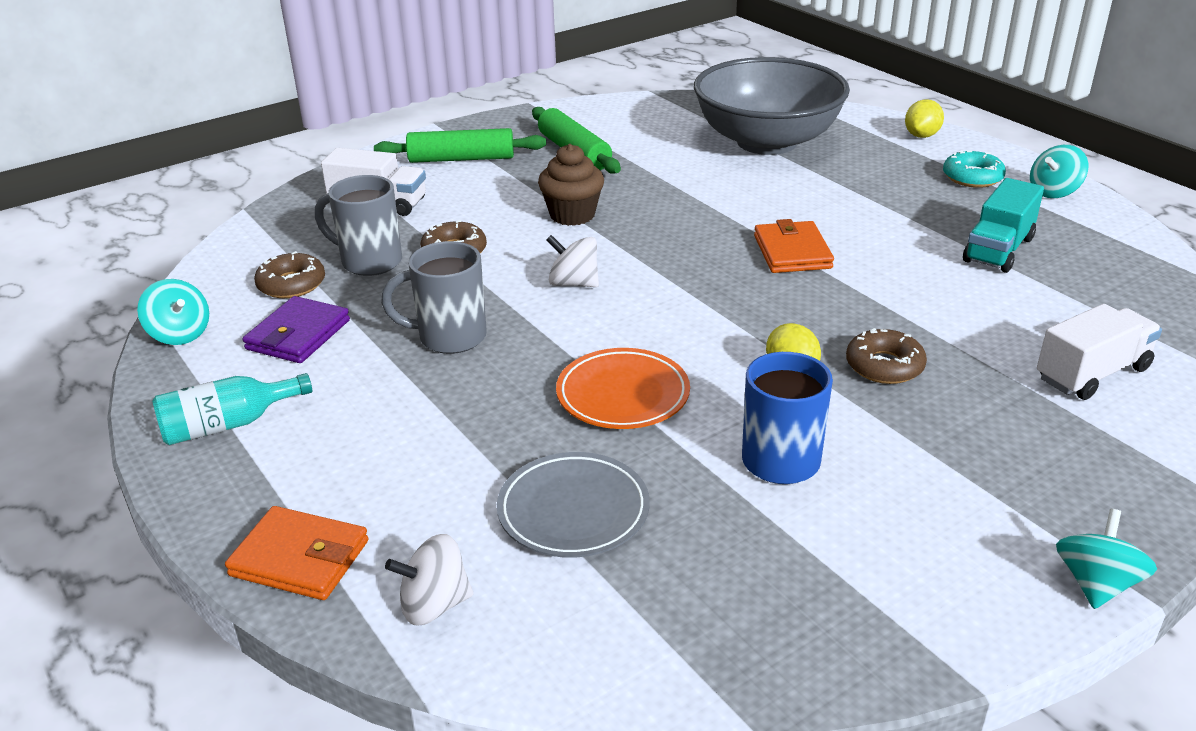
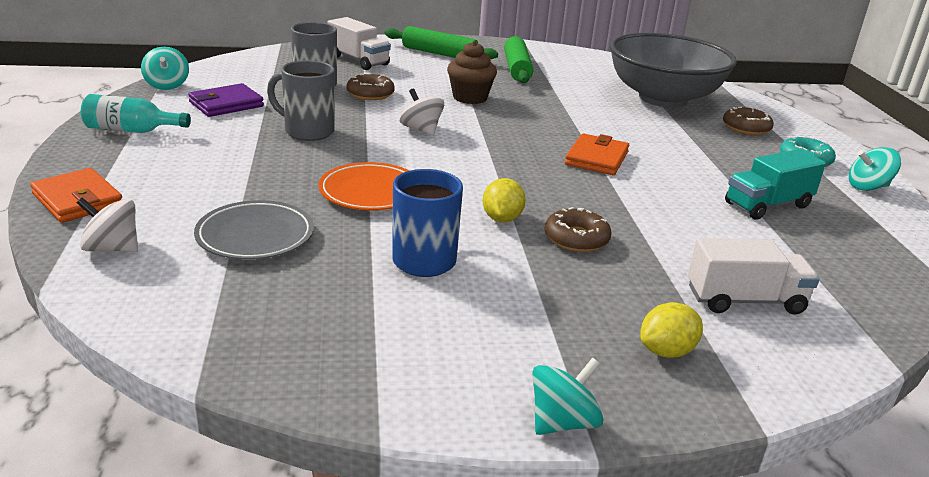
camera: 25 degrees right, 5 degrees down
brown donut [254,251,325,298] -> brown donut moved to [723,107,774,135]
yellow lemon [905,99,944,138] -> yellow lemon moved to [640,302,703,358]

